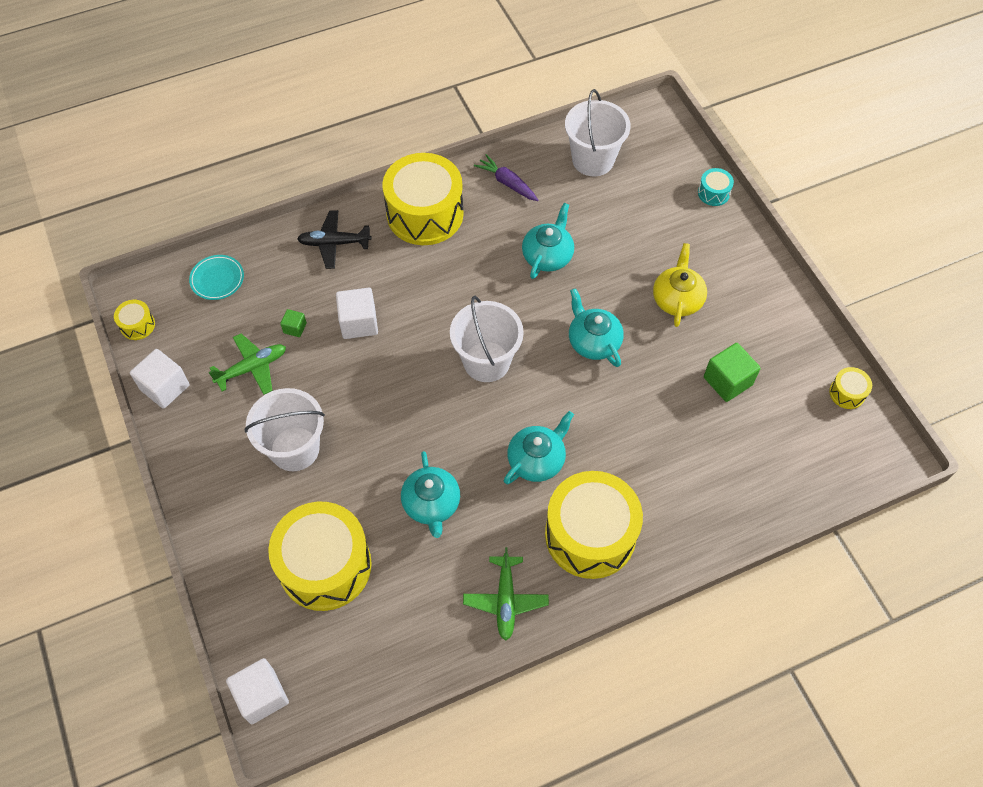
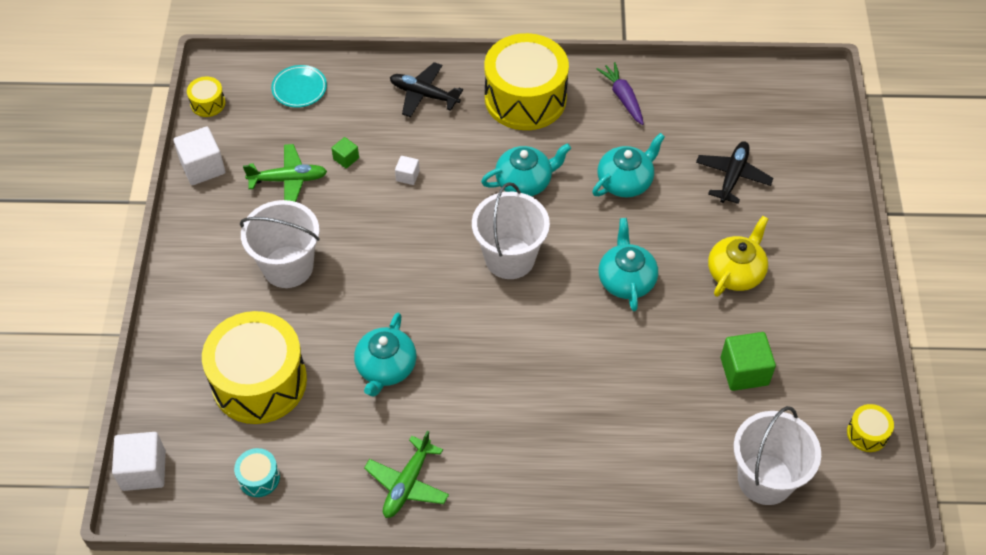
camera: 25 degrees right, 5 degrees down
white cube [336,288,378,339] -> white cube [395,156,420,185], size x0.52
turquoise teapot [504,411,574,484] -> turquoise teapot moved to [481,143,571,196]
yellow drum [545,471,643,579] -> none
white bucket [565,89,631,176] -> white bucket moved to [734,406,821,505]
turquoise drum [698,168,734,206] -> turquoise drum moved to [234,448,280,497]
none -> black plane [696,141,773,204]

